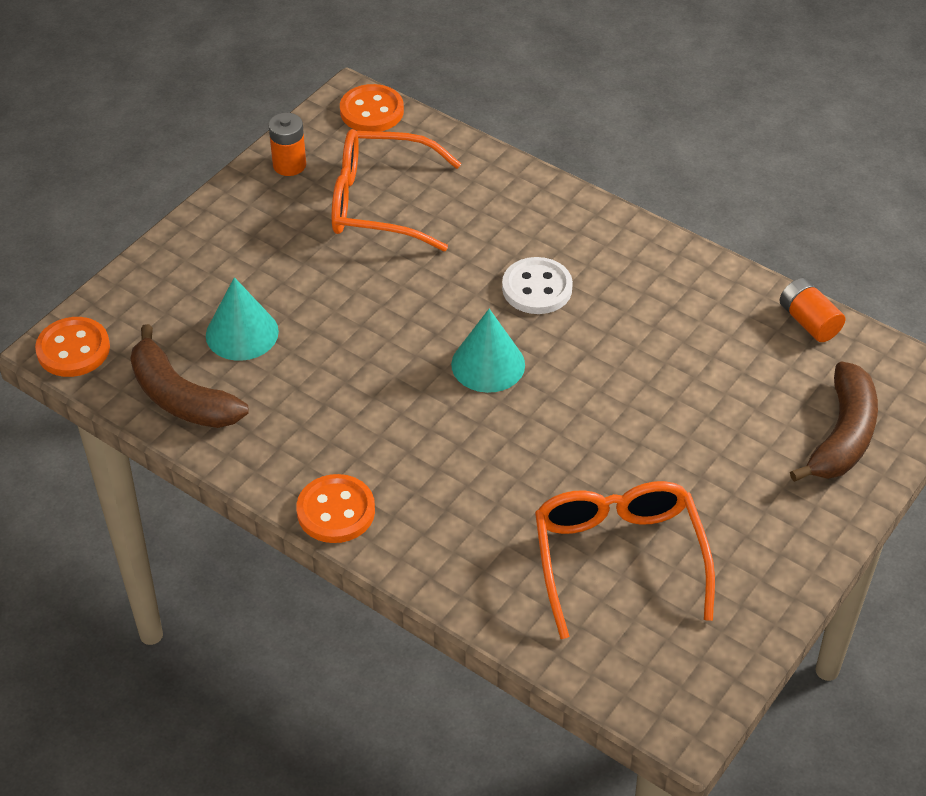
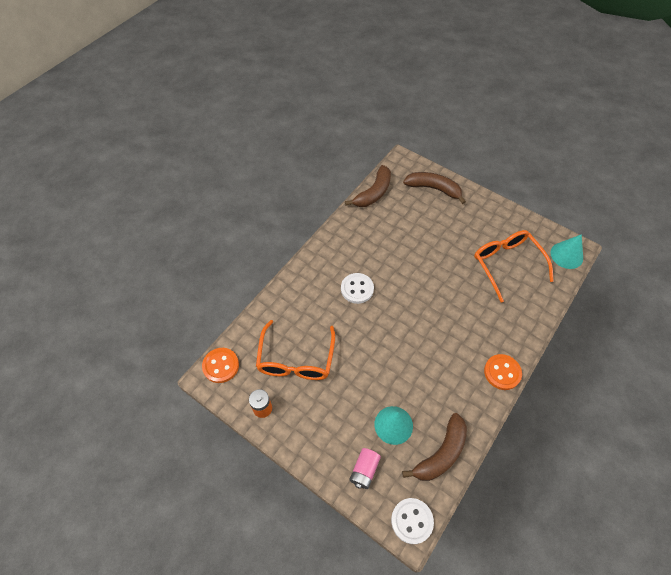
camera: 90 degrees left, 10 degrees up
orange button [35,317,110,377] -> white button [391,498,434,544]
turquoise cone [451,309,525,393] -> turquoise cone moved to [550,234,583,269]
orange glasses [535,481,715,639] -> orange glasses turned 75 degrees clockwise [474,230,554,303]
orange battery [779,278,845,342] -> brown banana [345,165,391,207]
none -> pink battery [349,448,381,489]

